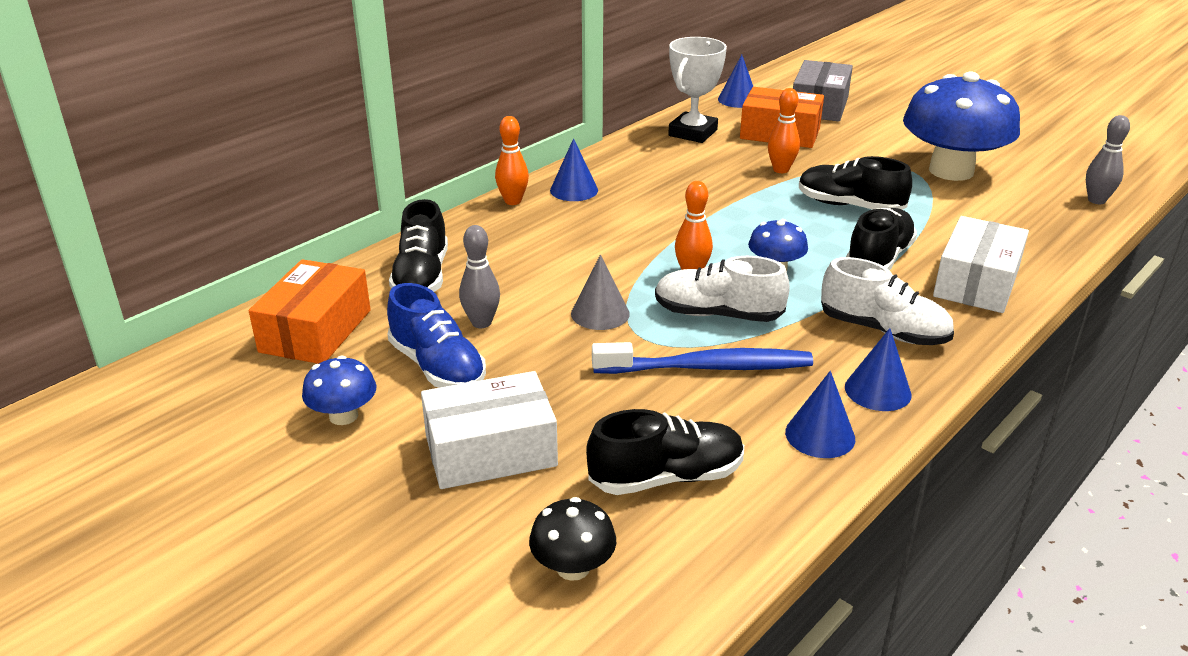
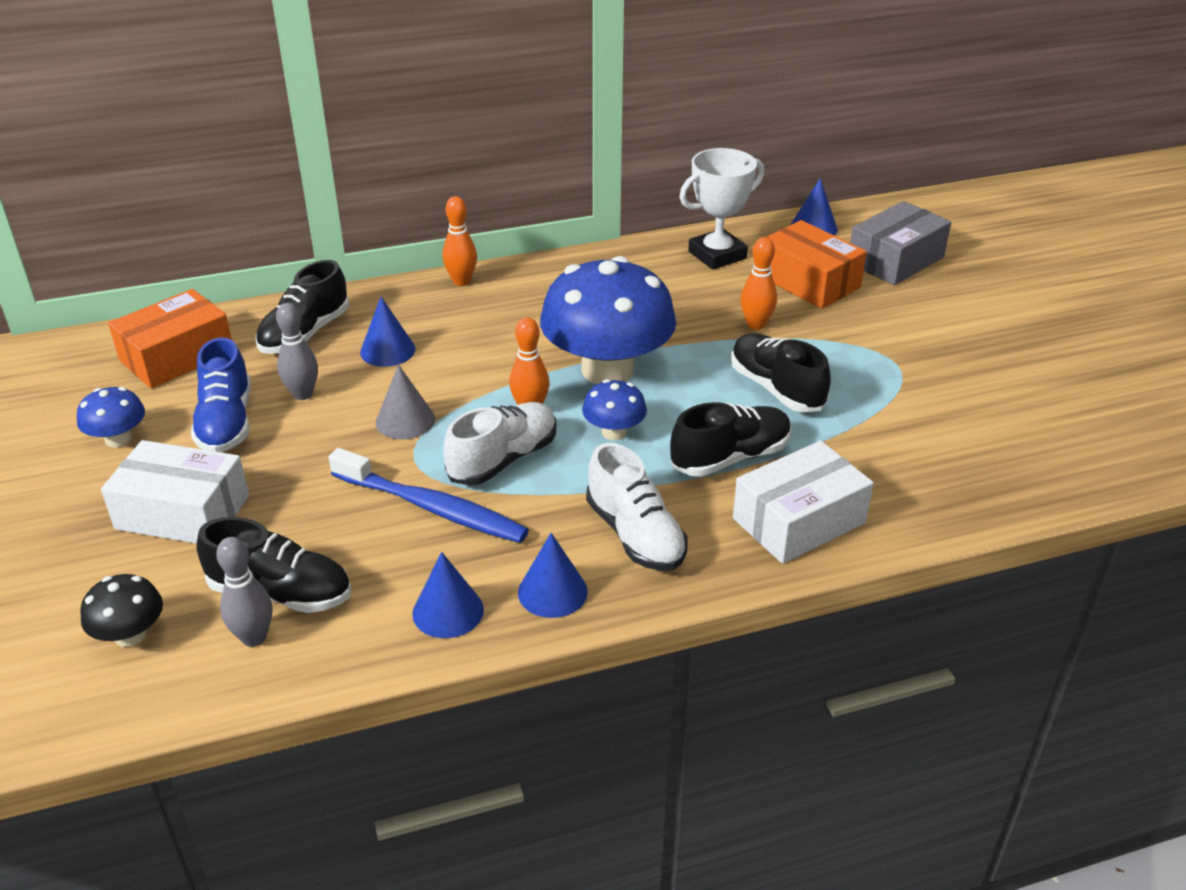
camera: 30 degrees right, 5 degrees up
blue cone [550,138,598,201] -> blue cone moved to [360,297,416,367]
white shoe [655,256,790,322] -> white shoe turned 90 degrees clockwise [443,402,556,486]
blue mushroom [903,72,1020,181] -> blue mushroom moved to [540,256,676,384]
grey bowling pin [1086,115,1130,204] -> grey bowling pin moved to [216,537,272,647]

